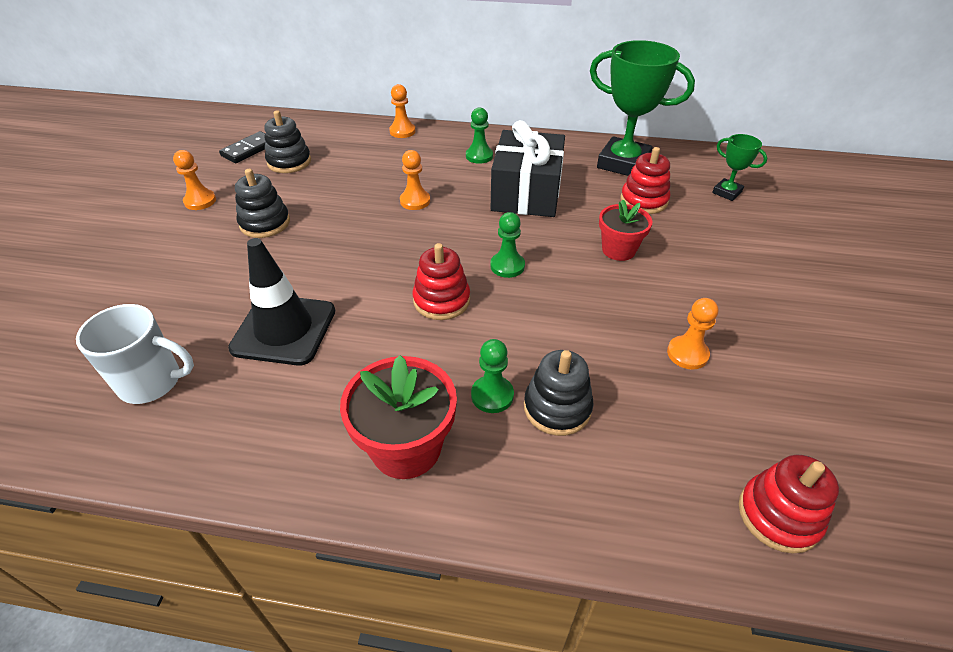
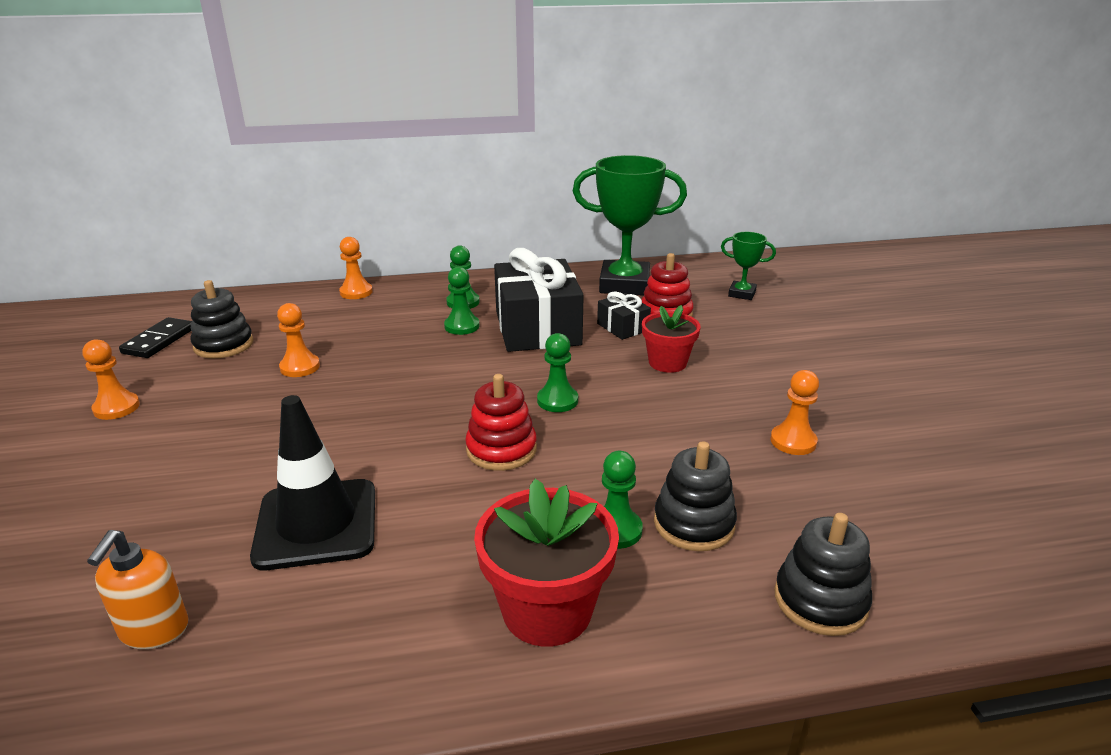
camera: 20 degrees left, 15 degrees down
white mug [76,304,194,404] -> orange soap dispenser [87,530,188,649]
black stacking toy [235,169,290,238] -> black stacking toy moved to [774,513,872,636]
orange pawn [400,150,430,210] -> orange pawn moved to [277,303,320,377]
red stacking toy [739,455,839,554] -> none
none -> green pawn [444,267,479,335]
none -> black gift [597,292,651,340]

